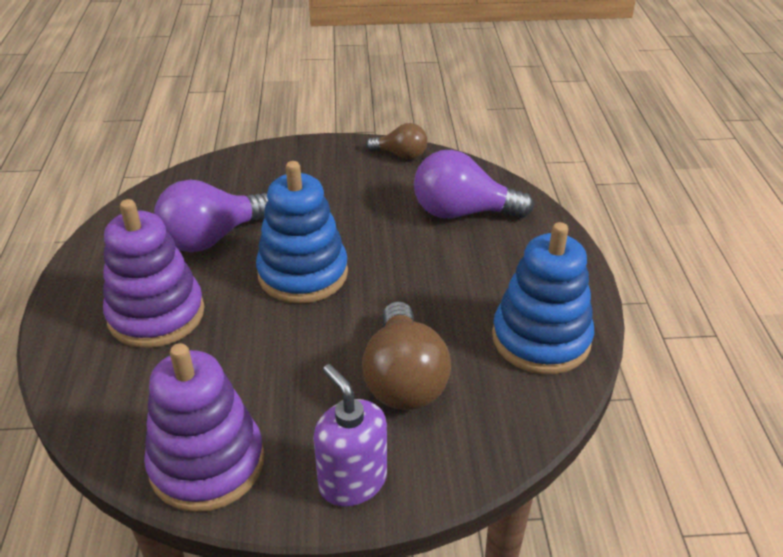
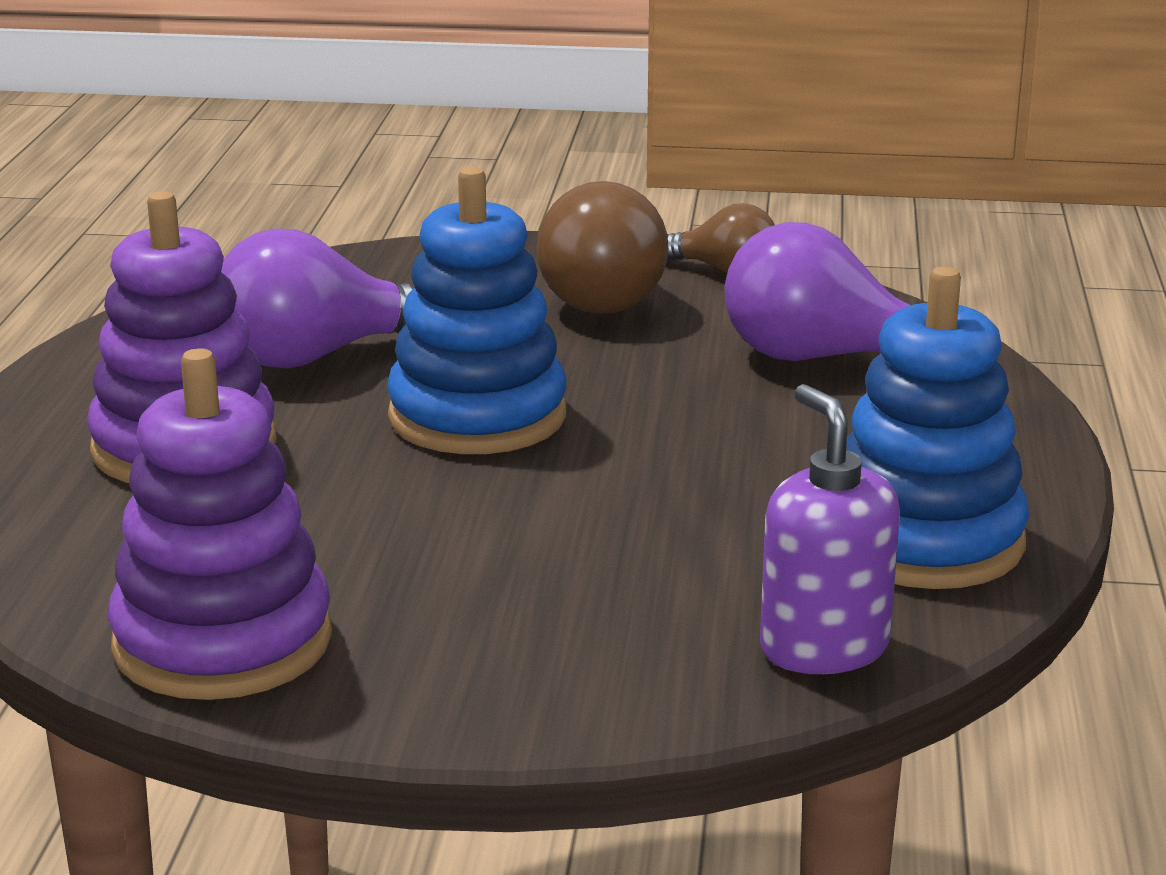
camera: 10 degrees right, 15 degrees down
purple soap dispenser [313,364,387,507] -> purple soap dispenser moved to [760,384,900,674]
brown light bulb [362,301,451,410] -> brown light bulb moved to [536,181,669,314]

